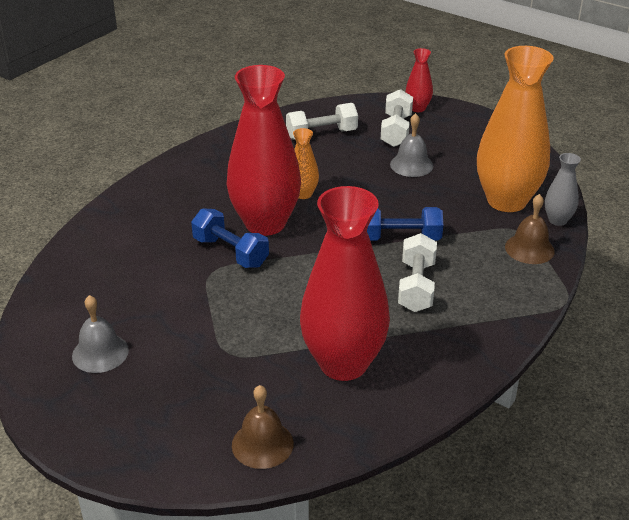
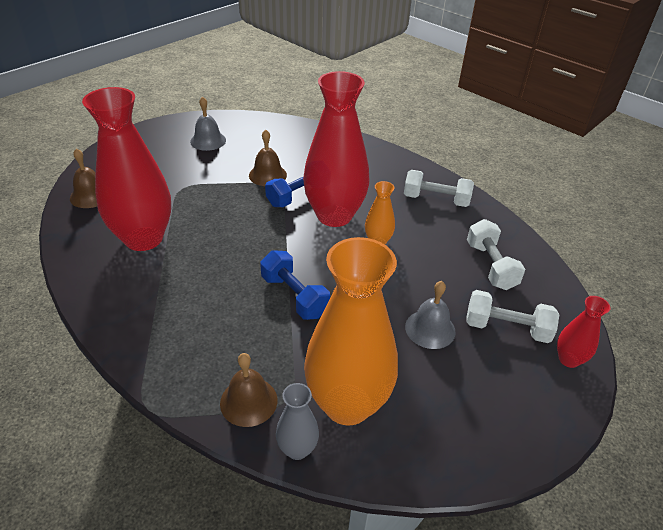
camera: 95 degrees right, 5 degrees up
blue dumbbell [367,207,443,240] -> blue dumbbell turned 45 degrees counterclockwise [260,250,330,320]
white dumbbell [398,233,437,312] -> white dumbbell moved to [404,170,474,207]
none -> brown bell [249,129,287,186]

